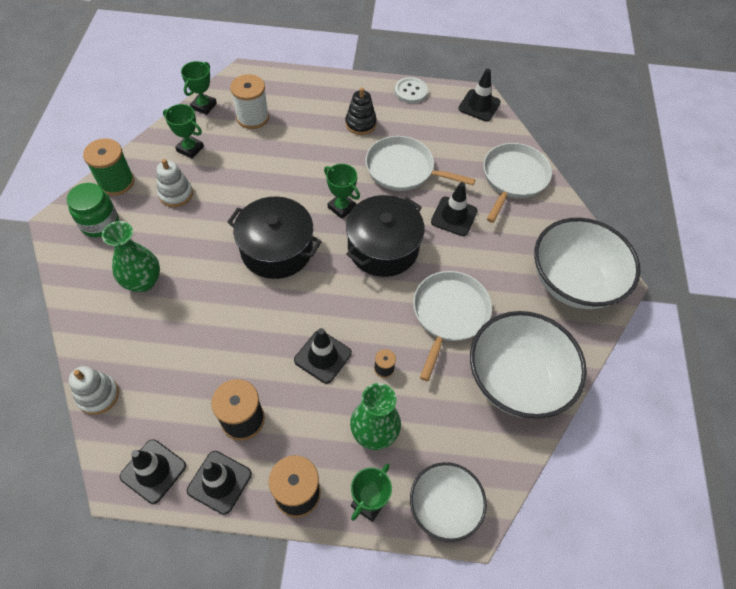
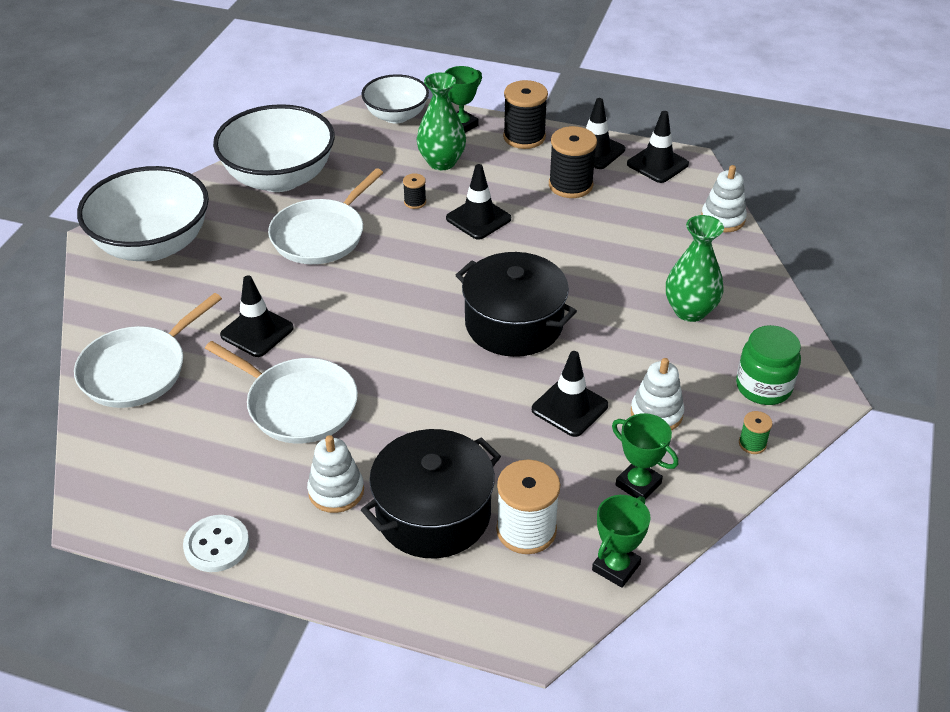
camera: 165 degrees left, 15 degrees down
green spool [83,138,134,196] -> green spool [739,411,772,454], size x0.49
green trophy [324,164,360,219] -> none
black stacking toy [345,87,377,135] -> white stacking toy [307,435,364,513]
black pot [346,195,425,277] -> black pot moved to [361,429,501,558]
black traffic cone [458,69,501,122] -> black traffic cone moved to [532,351,608,437]

